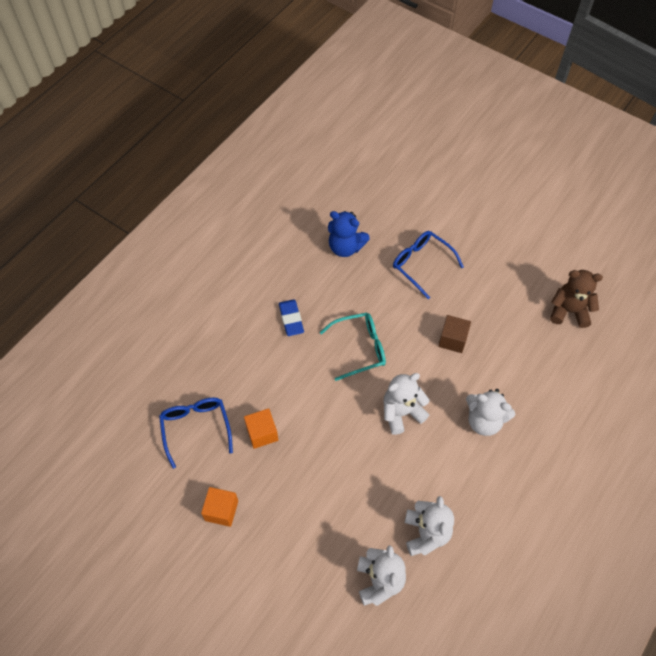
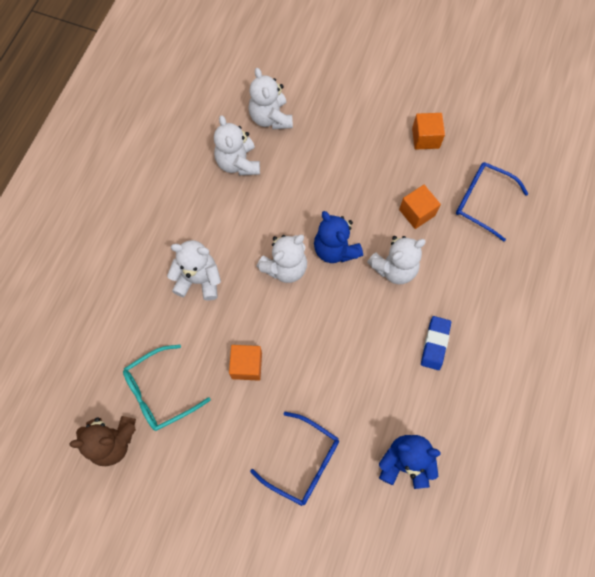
camera: 165 degrees right, 10 degrees up
blue glasses [159,398,233,469] -> blue glasses turned 150 degrees clockwise [456,162,528,242]
blue eraser [279,299,304,336] -> blue eraser turned 45 degrees clockwise [421,316,451,370]
turquoise glasses [320,313,386,381] -> turquoise glasses moved to [123,345,211,431]
brown cube [438,315,471,353] -> orange cube [229,345,262,381]
none -> blue teddy bear [314,211,363,263]
none -> white teddy bear [367,236,426,284]

